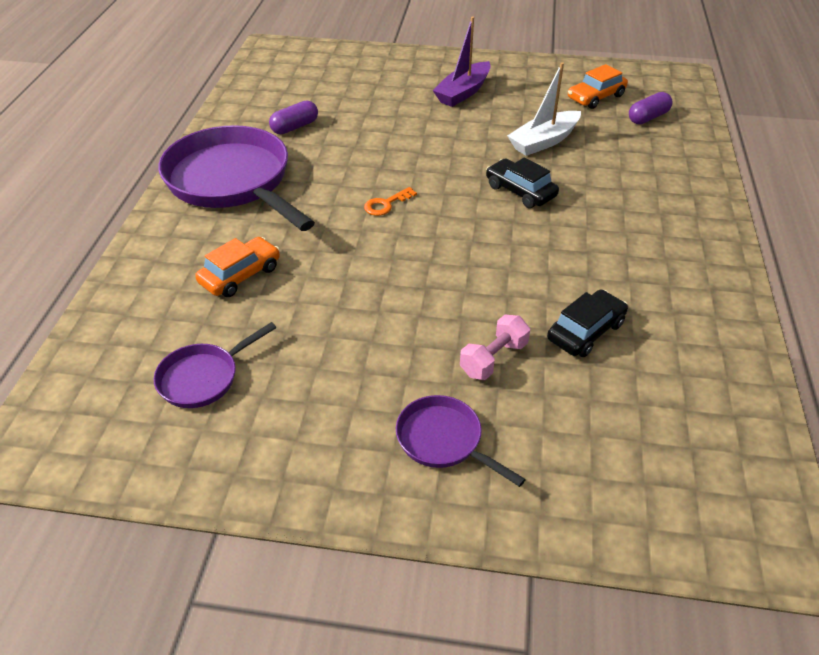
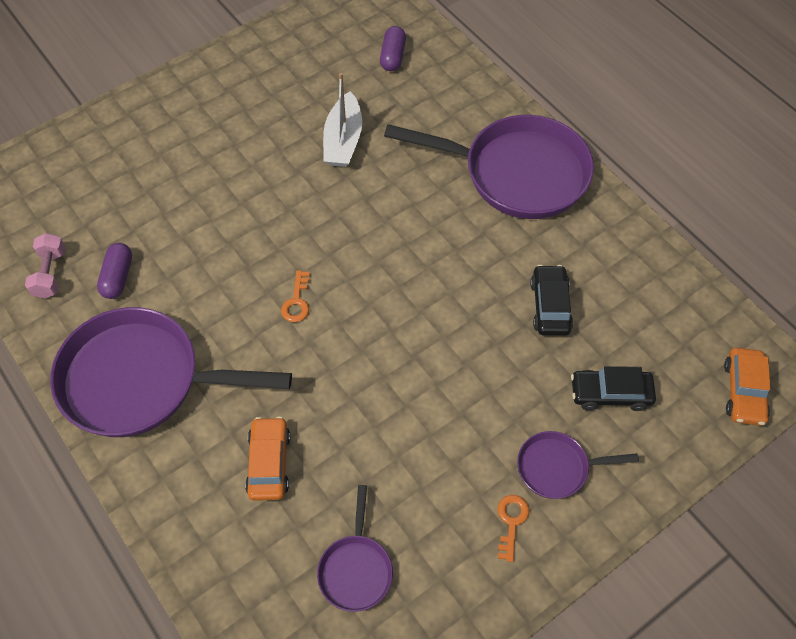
camera: 45 degrees left, 15 degrees up
purple boat [433,17,491,107] -> none
pink dumbbell [460,315,530,380] -> pink dumbbell moved to [25,233,65,299]
black car [486,157,559,208] -> black car moved to [571,366,656,411]
orange car [568,64,628,109] -> orange car moved to [724,348,770,426]
none -> purple pan [384,115,594,219]
none -> orange key [497,495,529,562]

